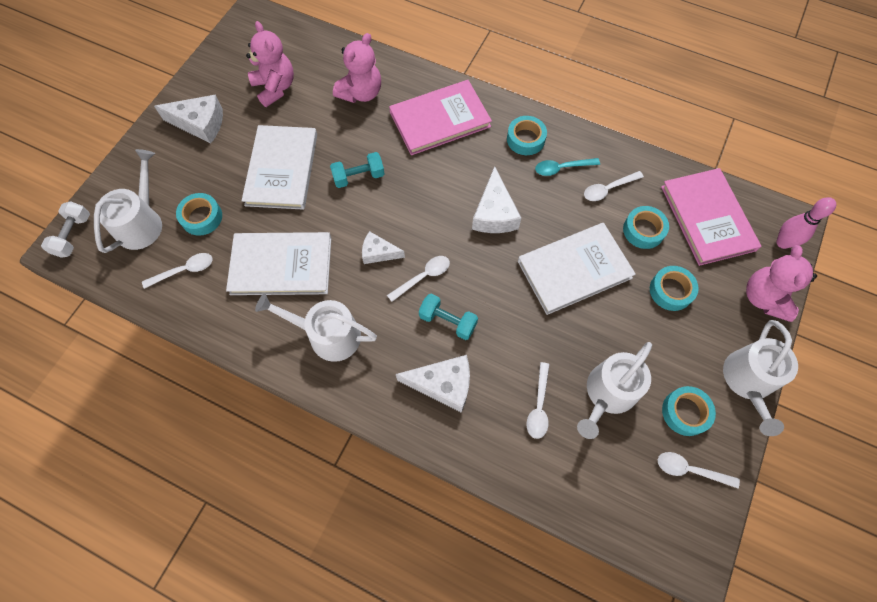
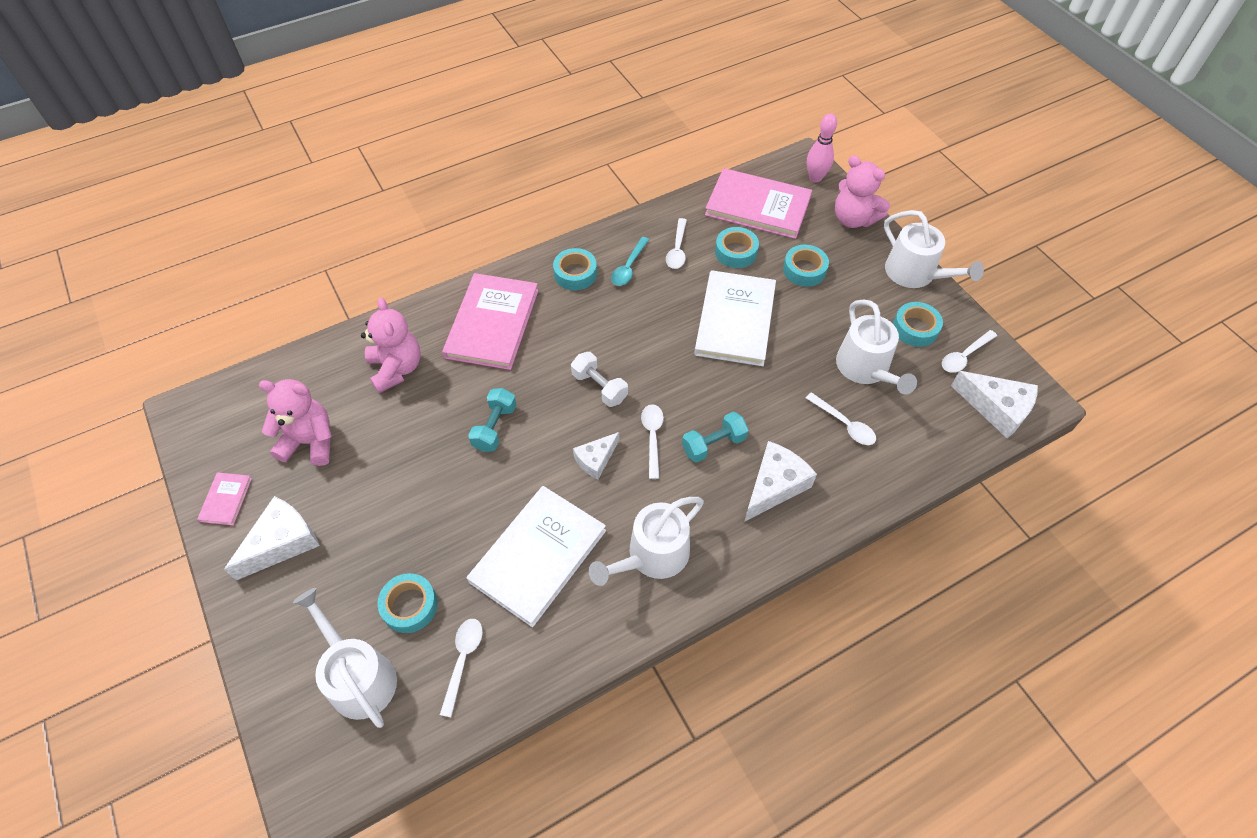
camera: 55 degrees left, 10 degrees down
white dumbbell [41,201,90,258] -> white dumbbell moved to [571,352,628,407]
white book [242,125,317,210] -> none
white cheese [472,166,521,233] -> white cheese moved to [951,371,1038,438]
none -> pink book [197,472,252,525]

